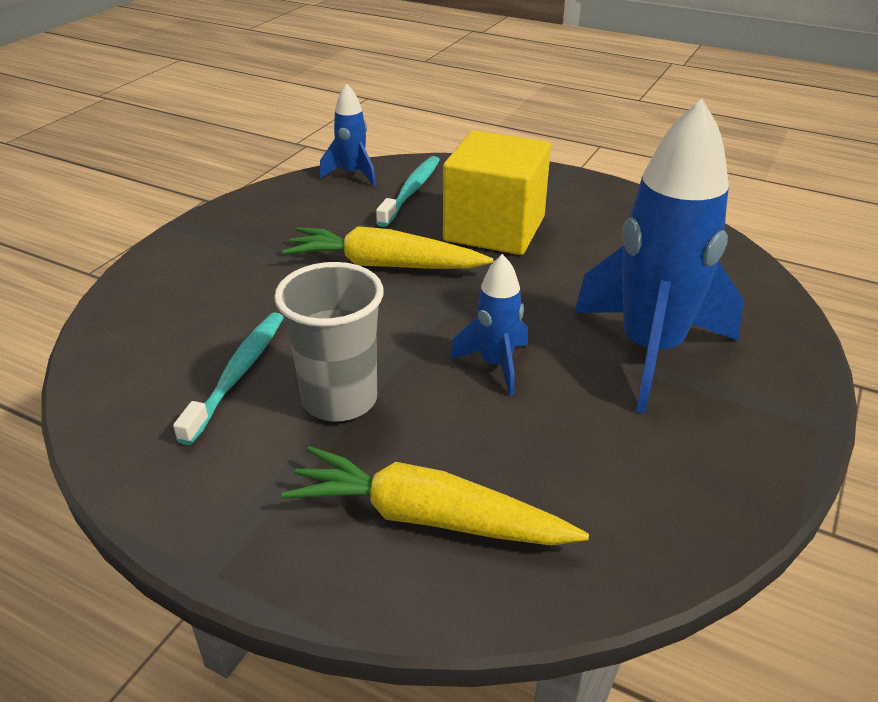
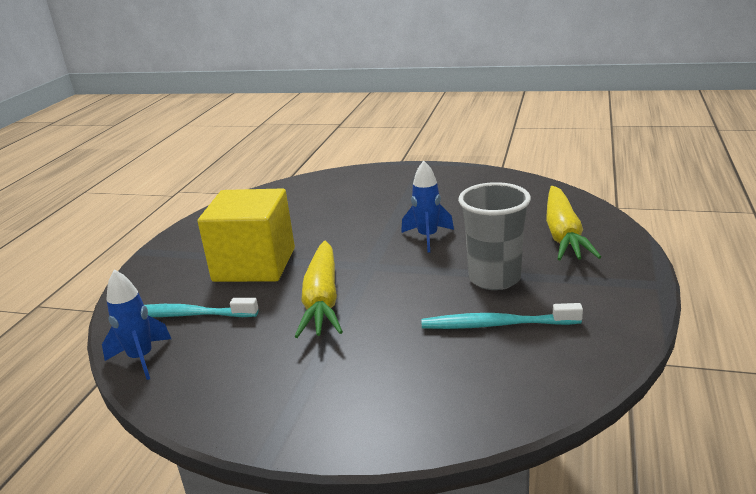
camera: 100 degrees left, 10 degrees down
blue rocket [574,99,744,413] -> none

